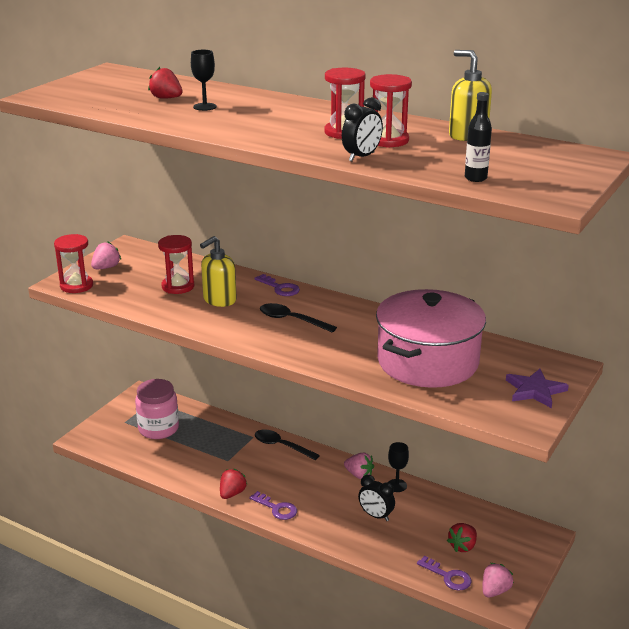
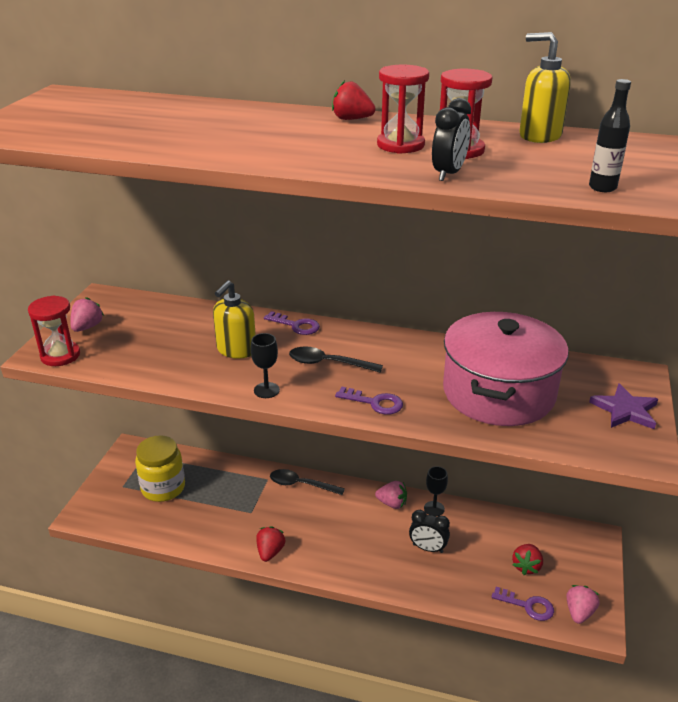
camera: 15 degrees left, 5 degrees up
pink jar [135,379,179,439] -> yellow jar [135,435,185,502]
red strawberry [148,67,182,99] -> red strawberry moved to [332,81,376,120]
red hourglass [158,235,194,294] -> none
black goblet [191,50,217,111] -> black goblet moved to [251,333,280,398]
purple key [249,491,297,520] -> purple key moved to [335,386,403,415]

